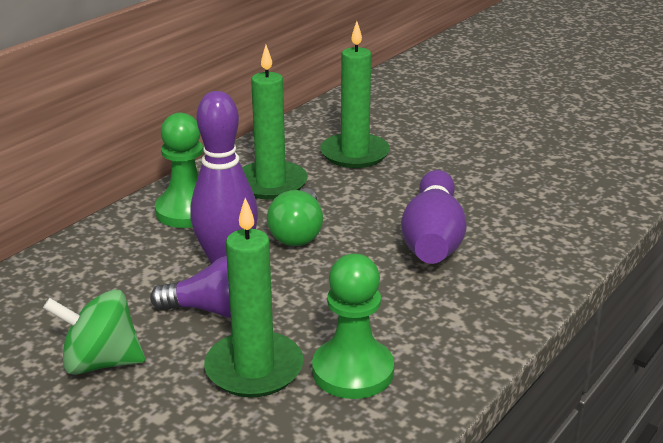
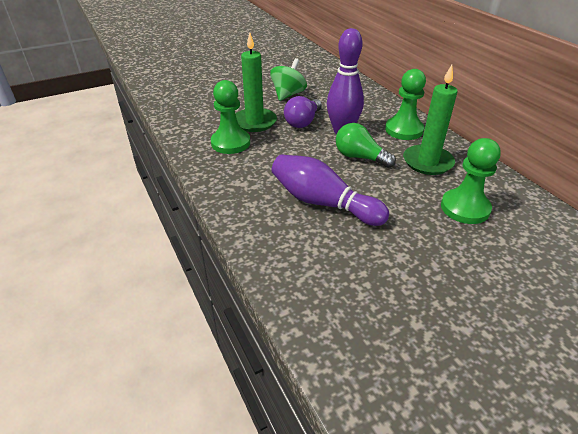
camera: 115 degrees right, 10 degrees up
green candle [320,21,390,168] -> green pawn [441,138,501,224]

